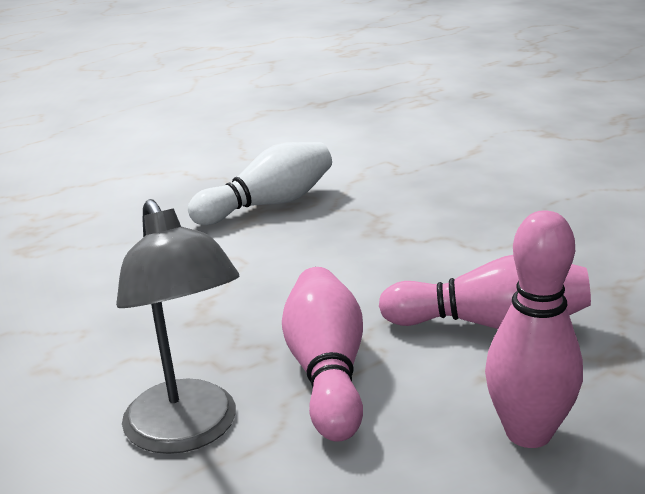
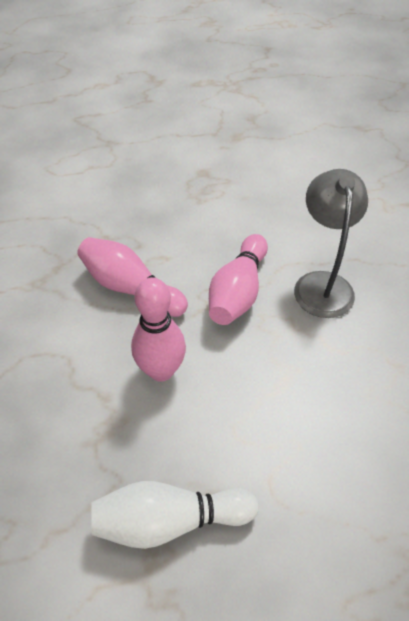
camera: 155 degrees left, 25 degrees up
pink bowling pin [485,210,583,448] -> pink bowling pin moved to [131,277,186,382]

